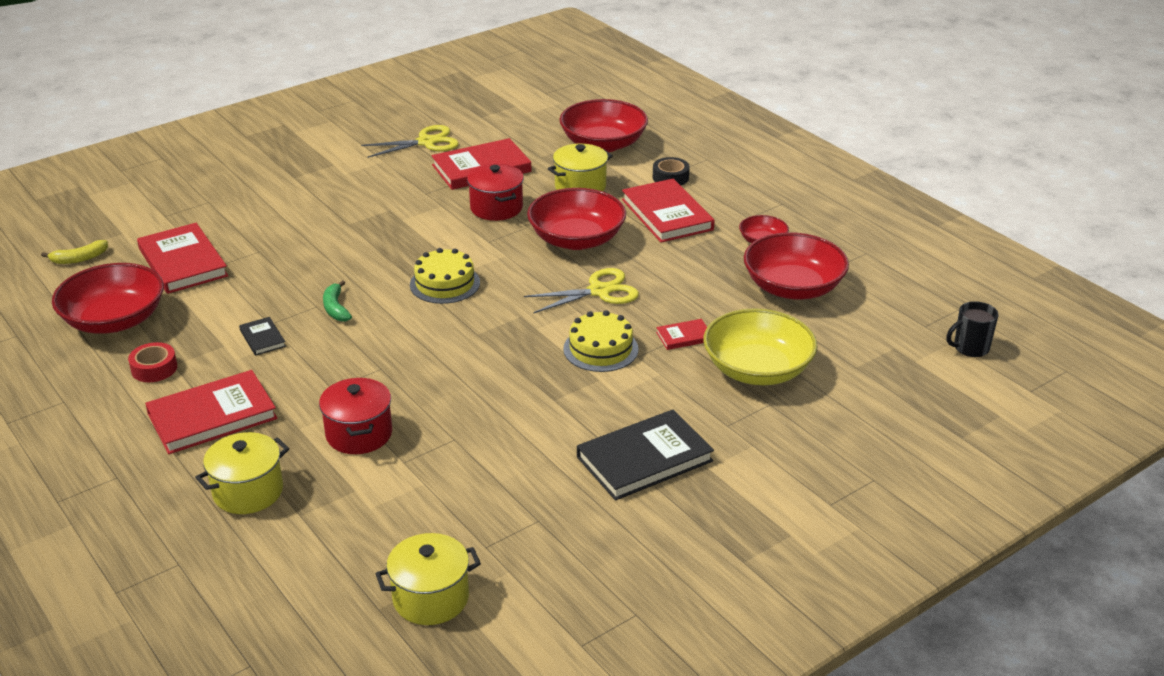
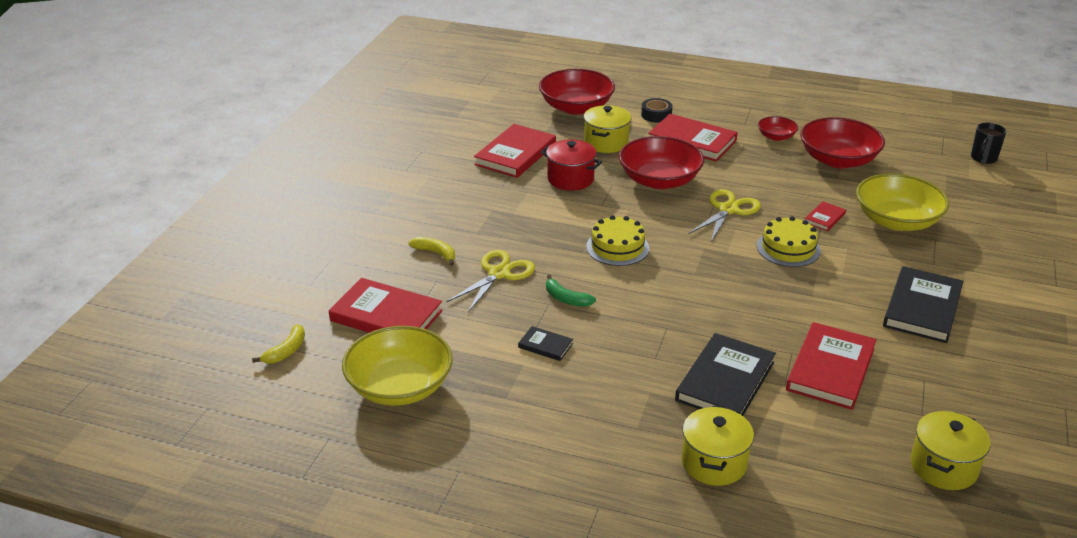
camera: 35 degrees left, 0 degrees up
red bowl [52,263,164,334] -> yellow bowl [342,326,453,406]
red tape [128,342,177,382] -> none
red book [145,370,277,454] -> red book moved to [786,322,876,410]
red pot [319,377,392,454] -> black book [675,333,776,416]
yellow scissors [361,125,459,158] -> yellow scissors moved to [446,250,535,312]
none -> yellow banana [409,237,455,266]

